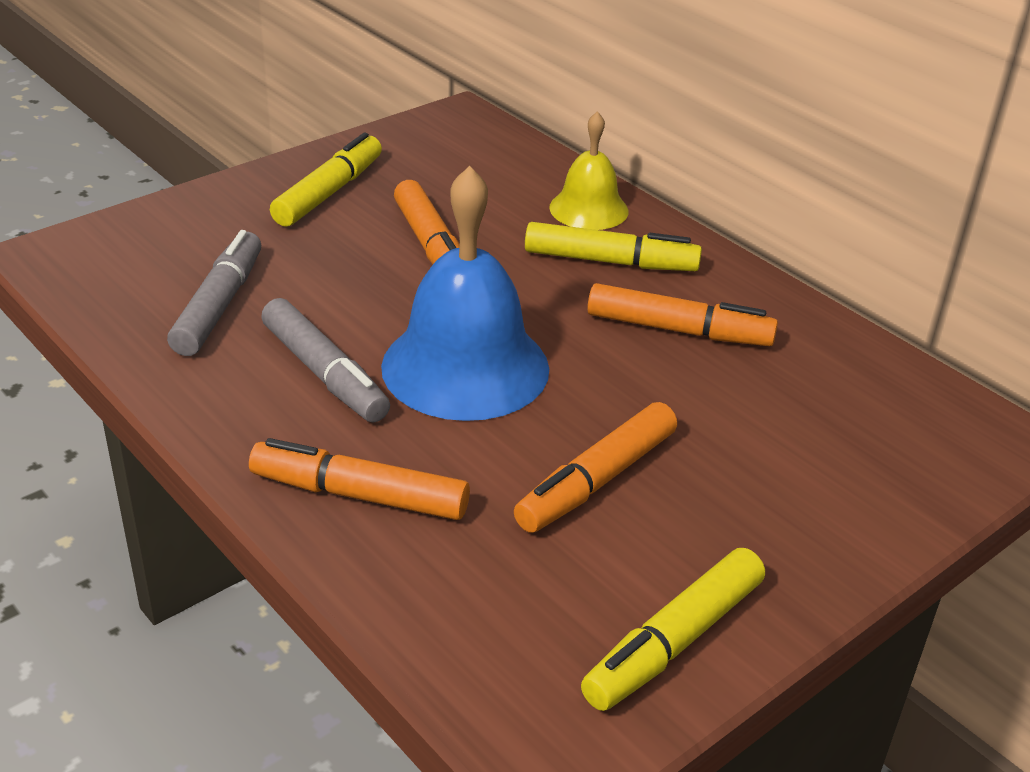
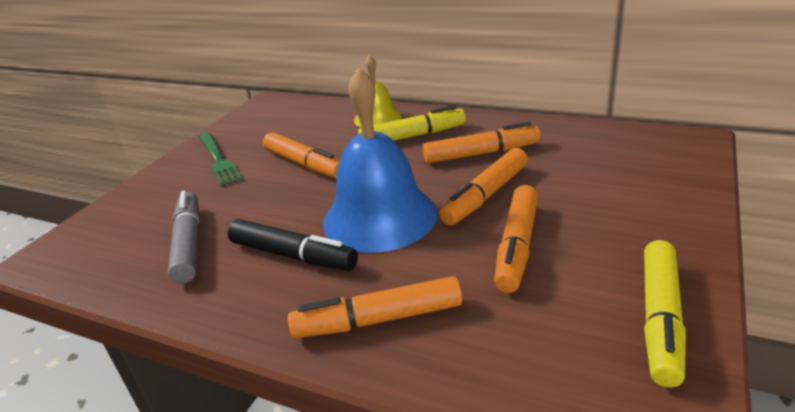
camera: 20 degrees left, 5 degrees down
grey marker [261,298,390,423] -> black marker [228,219,358,271]
yellow marker [270,133,382,227] -> green fork [199,132,242,186]
none -> orange marker [439,148,528,226]

